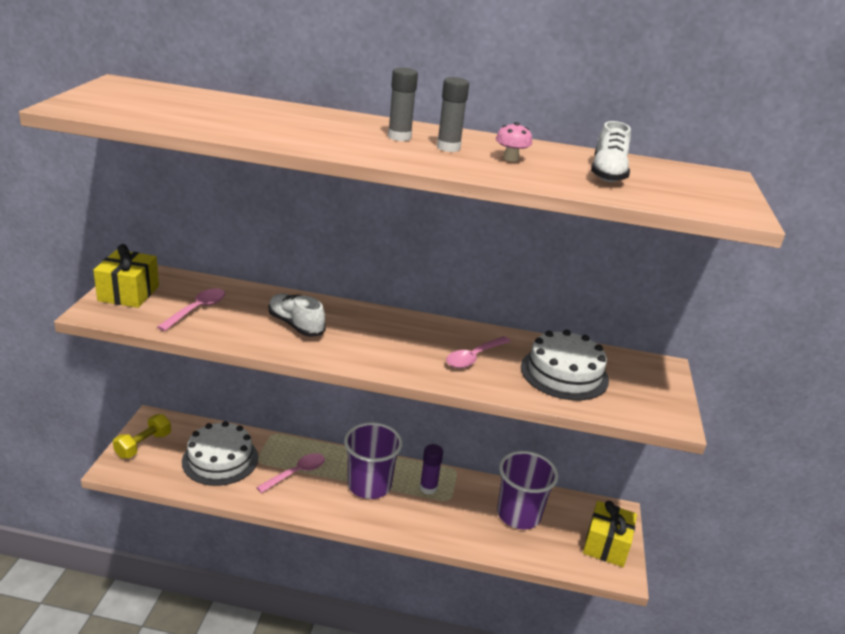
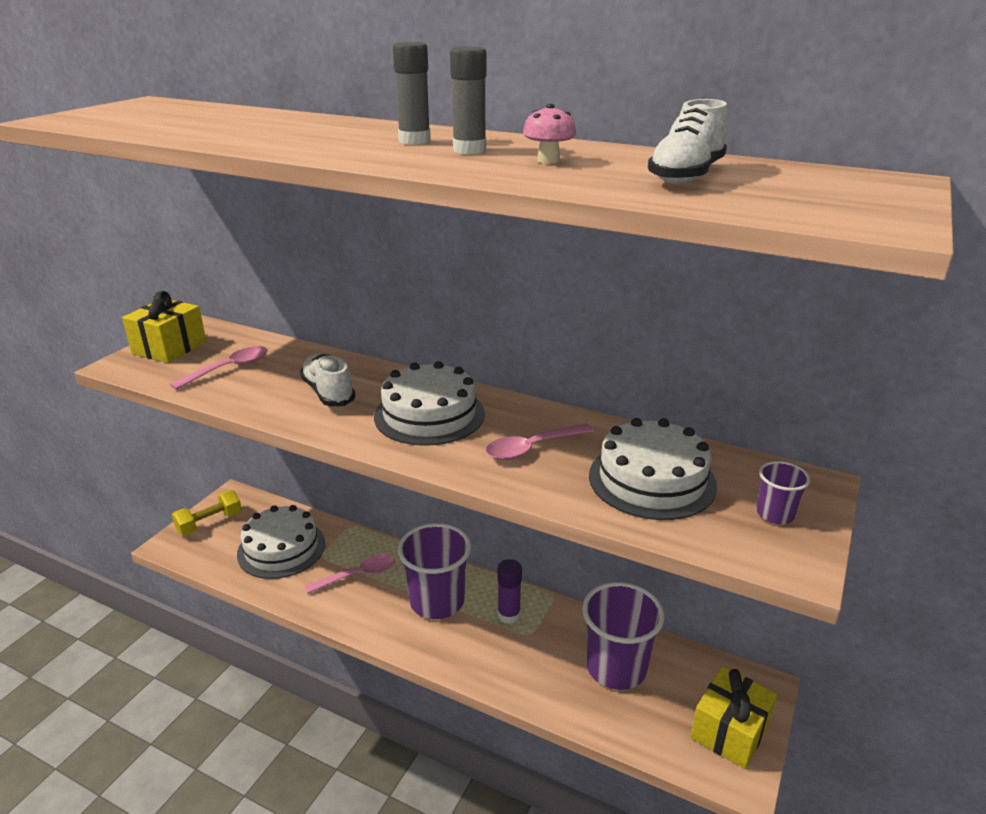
camera: 20 degrees right, 0 degrees up
none -> white cake [374,361,485,446]
none -> purple cup [757,461,810,524]

